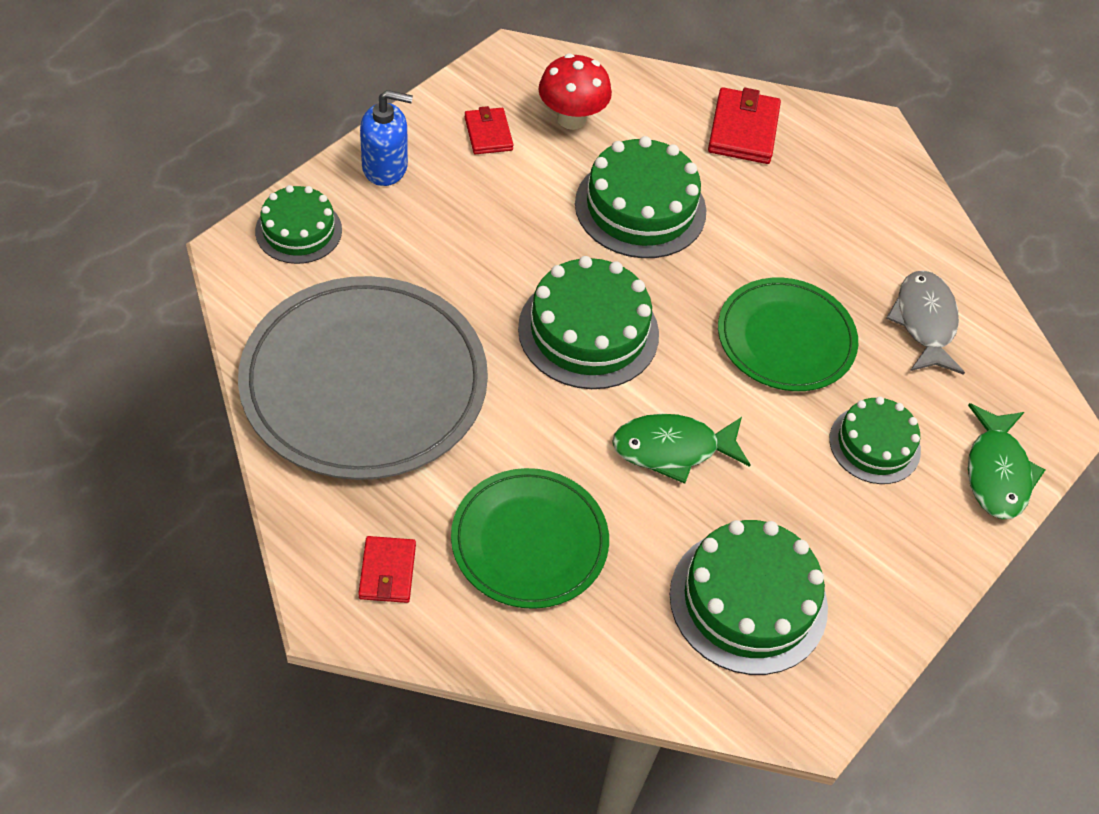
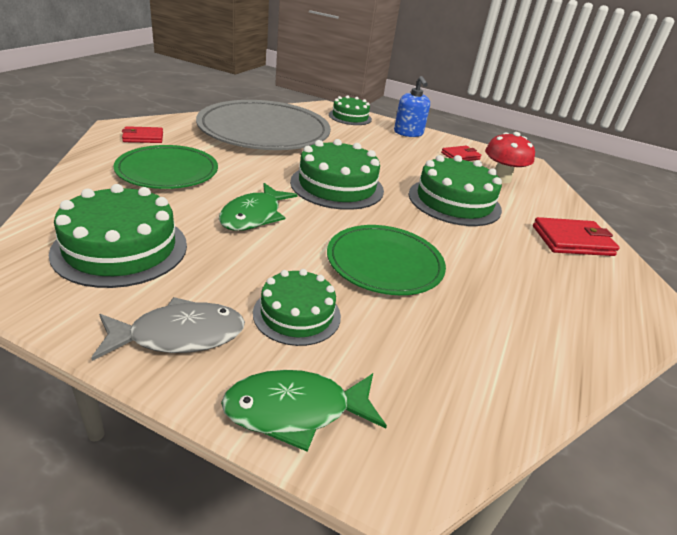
camera: 75 degrees right, 20 degrees down
green fish [612,414,750,484] -> green fish turned 135 degrees counterclockwise [219,183,297,231]
grey fish [886,270,965,375] -> grey fish moved to [92,297,245,361]

